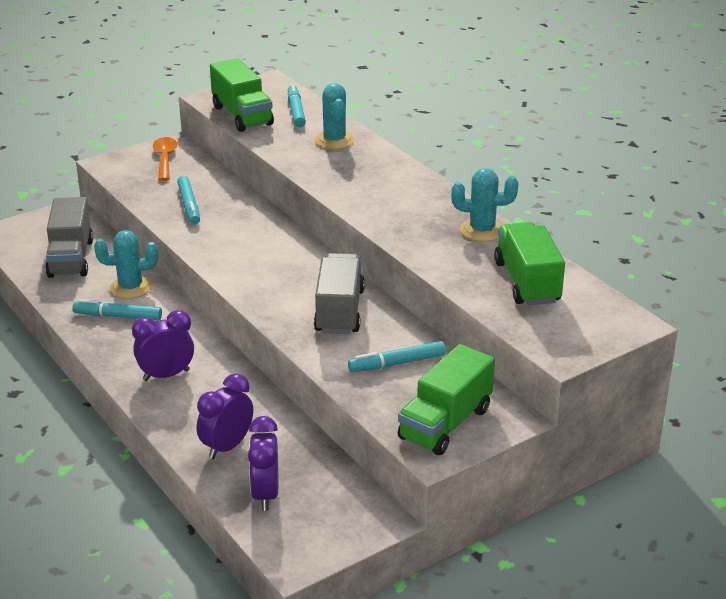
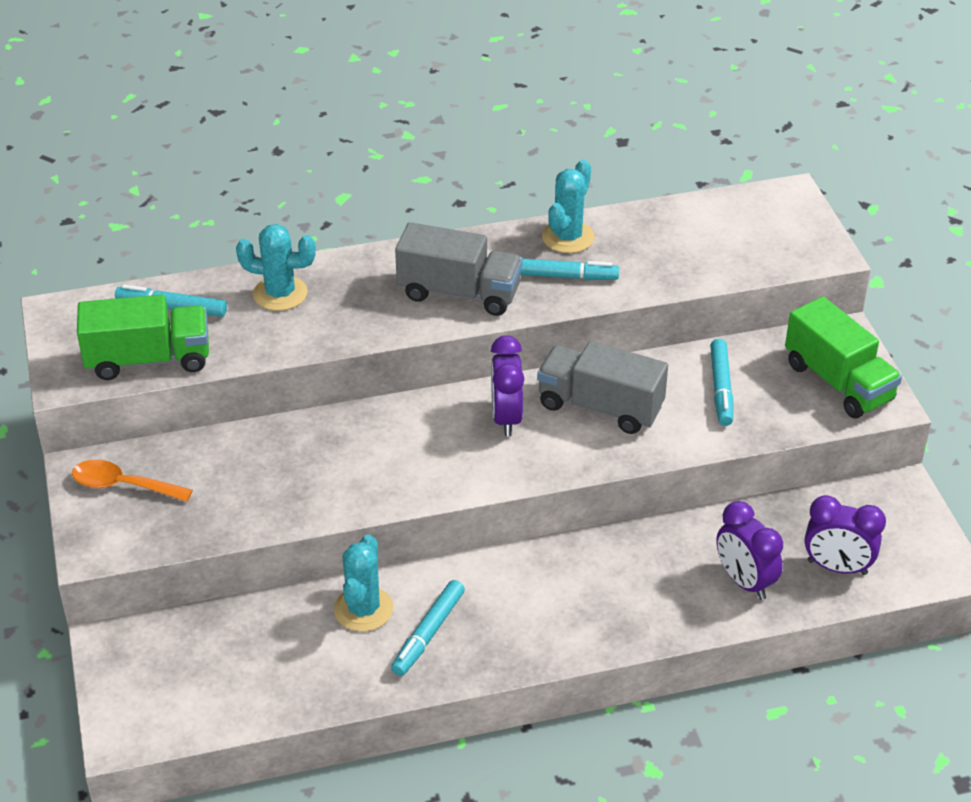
camera: 70 degrees left, 10 degrees up
grey truck [45,197,93,278] -> grey truck moved to [395,222,523,316]
purple clock [132,310,194,381] -> purple clock moved to [491,335,524,436]
turquoise marker [177,176,200,224] -> turquoise marker moved to [521,259,619,280]
green truck [494,222,565,305] -> none

